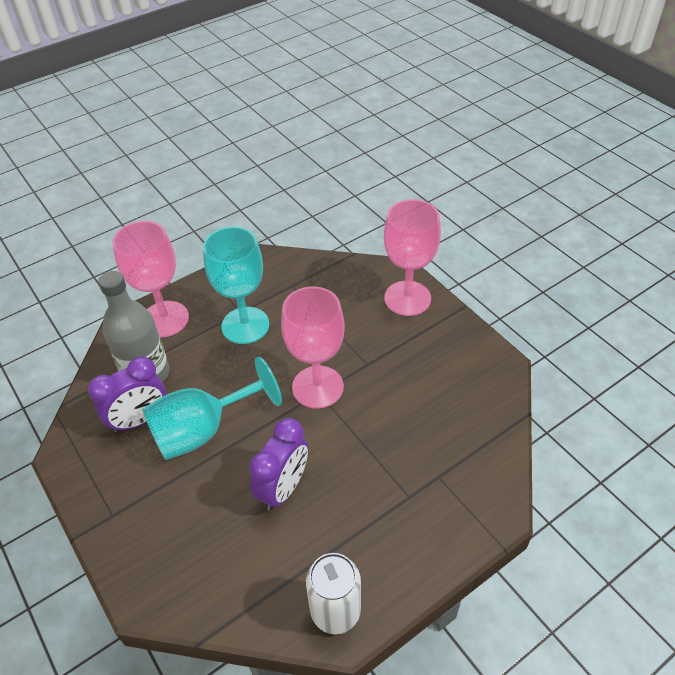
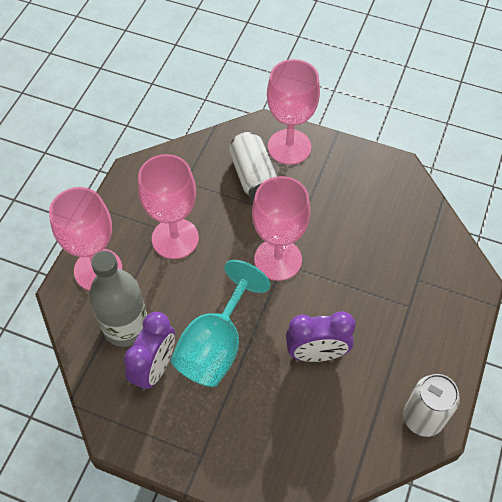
camera: 35 degrees left, 10 degrees up
turquoise goblet [203,226,269,344] -> pink goblet [138,154,199,259]
purple clock [249,418,308,511] -> purple clock turned 90 degrees clockwise [286,311,355,362]
none -> white can [229,132,277,200]

